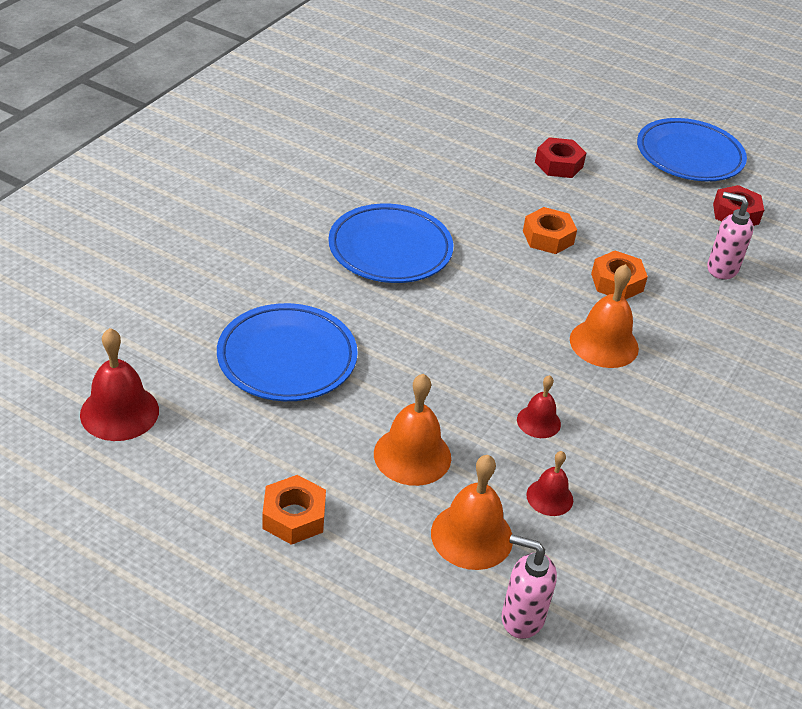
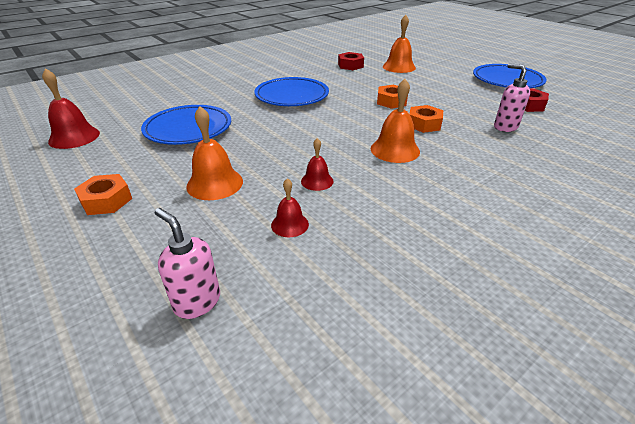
camera: 25 degrees right, 5 degrees down
orange bell [431,455,513,570] -> orange bell moved to [383,15,416,73]
red nut [535,137,586,178] -> red nut moved to [338,52,364,70]

